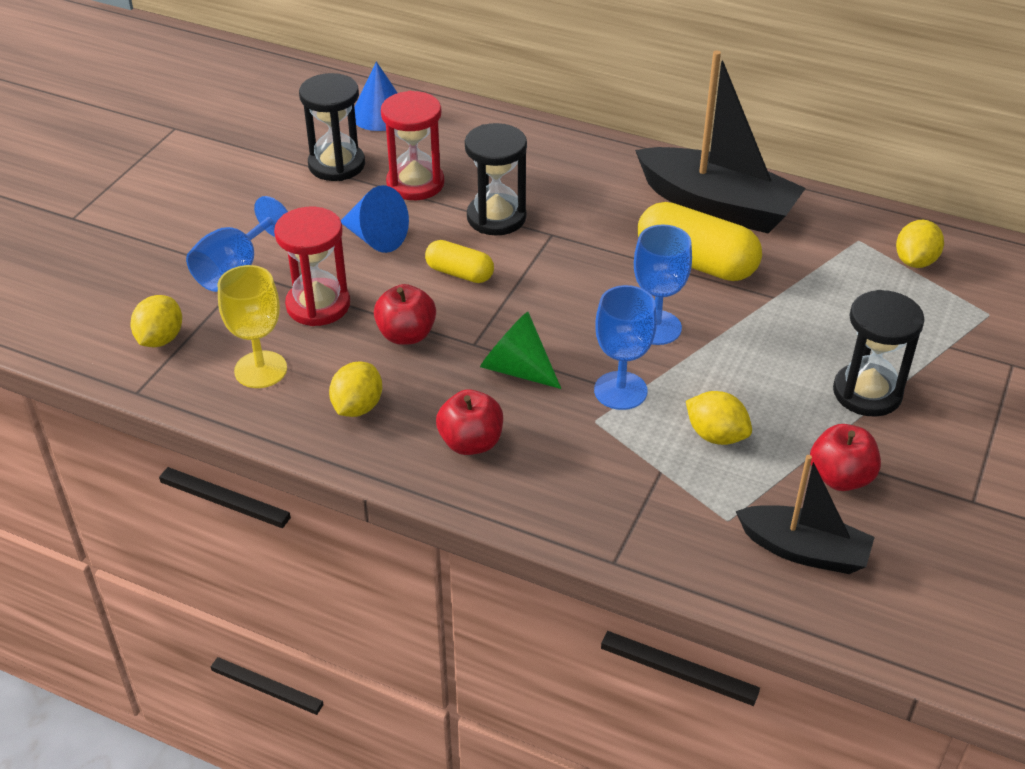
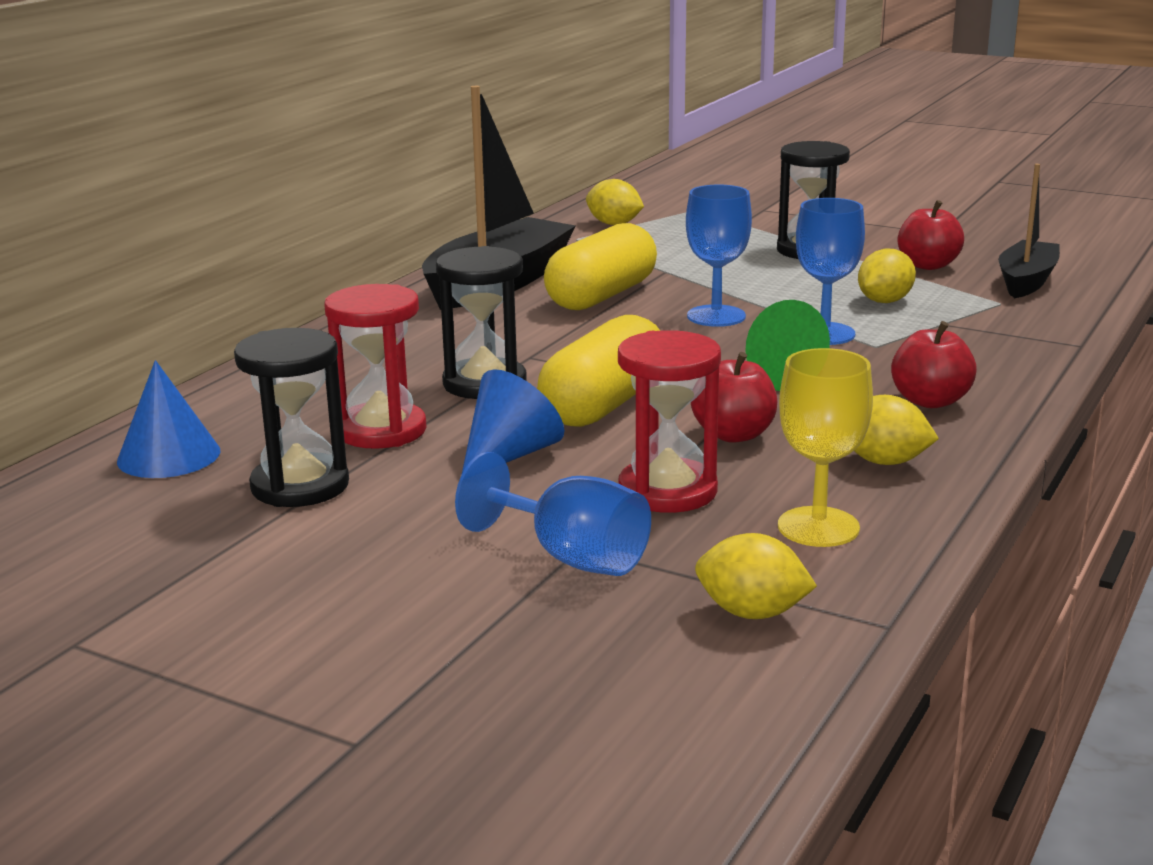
camera: 85 degrees left, 20 degrees down
yellow capsule [425,240,494,283] -> yellow capsule [537,315,660,427], size x1.77

